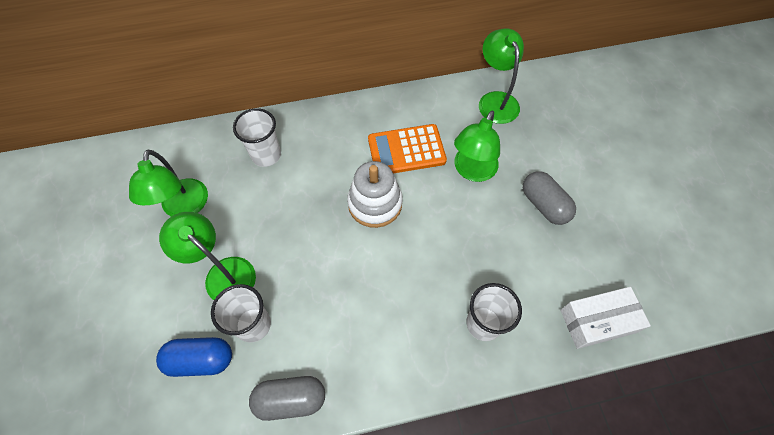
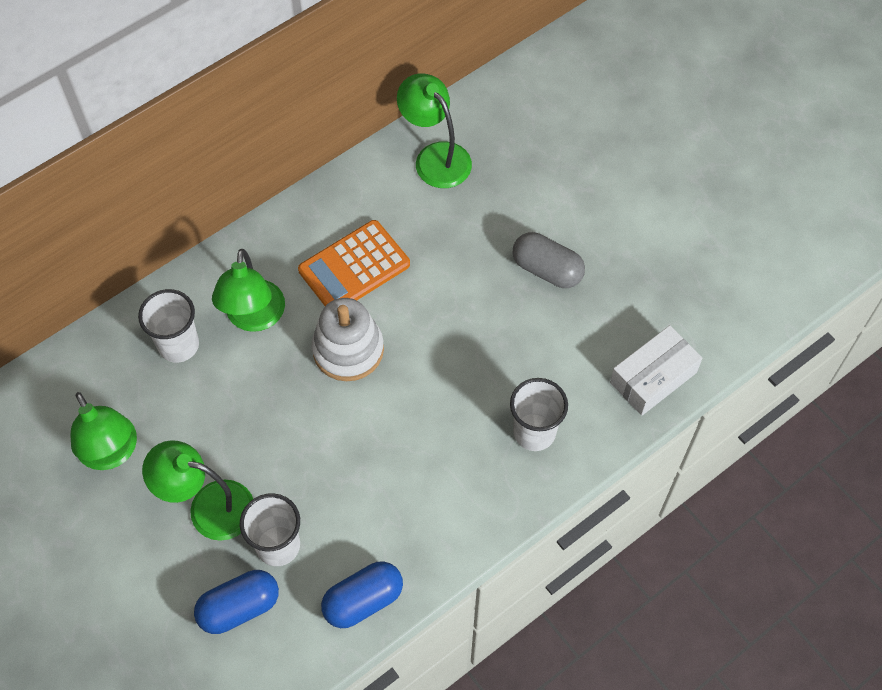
camera: 25 degrees left, 0 degrees up
grey capsule [249,376,325,421] -> blue capsule [321,561,403,628]
green lamp [454,110,500,182] -> green lamp moved to [212,249,285,332]

